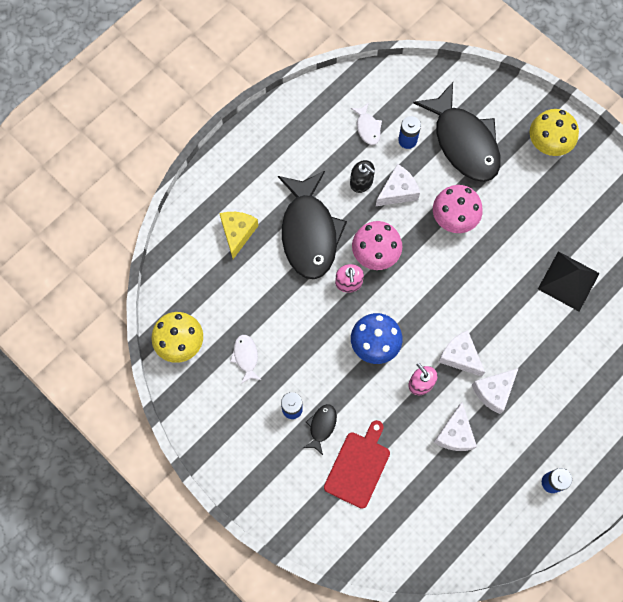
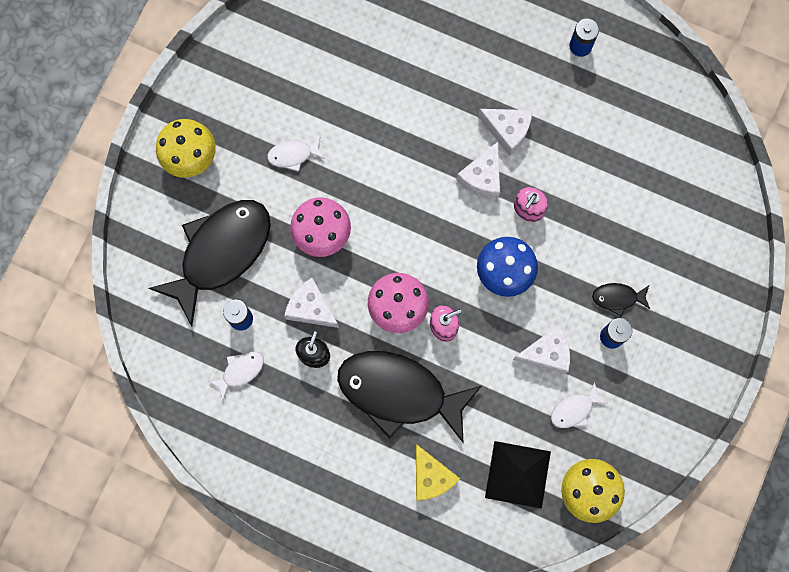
camera: 110 degrees left, 5 degrees up
yellow cheese [219,212,259,259] -> yellow cheese turned 105 degrees counterclockwise [416,444,460,501]
black fish [278,171,347,279] -> black fish turned 135 degrees counterclockwise [337,351,481,442]
red cutting board [324,420,390,509] -> none
white cheese [434,402,477,451] -> white cheese moved to [513,325,570,374]
black pyramid [538,251,600,311] -> black pyramid moved to [485,441,551,509]
none -> white fish [267,137,325,172]

